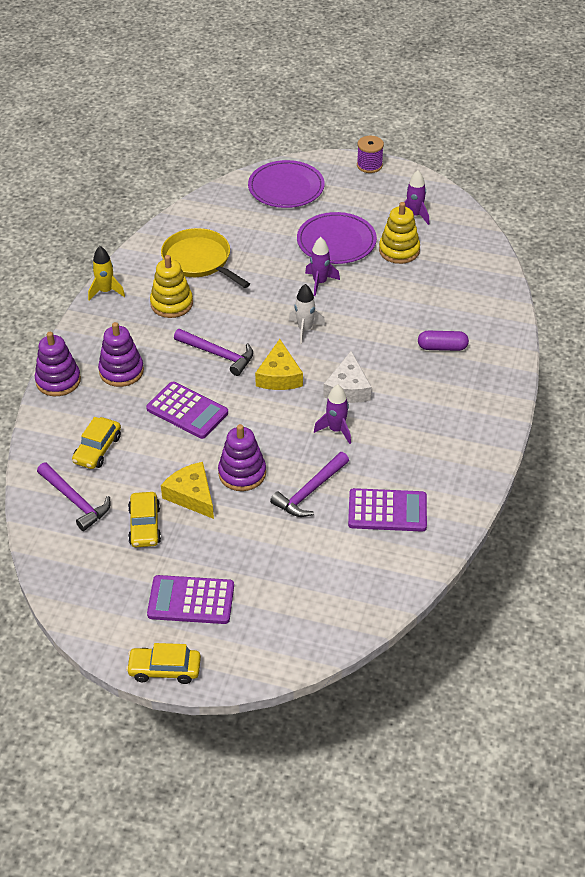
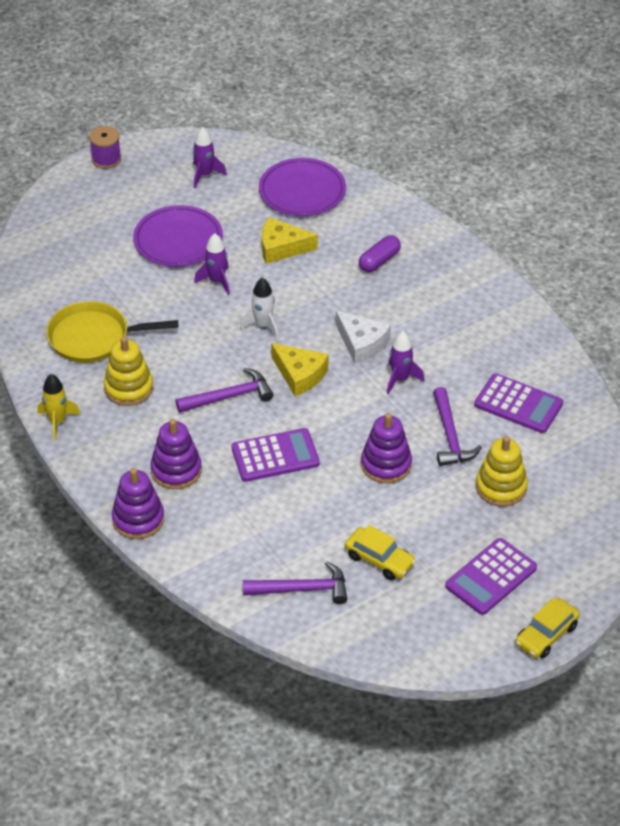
camera: 50 degrees left, 0 degrees up
yellow car [72,417,121,469] -> none
yellow cheese [161,462,214,519] -> yellow cheese moved to [262,217,318,264]
purple plate [248,160,325,208] -> purple plate moved to [259,158,346,216]
purple calculator [348,488,427,532] -> purple calculator turned 75 degrees clockwise [474,373,563,433]
yellow stacking toy [379,202,420,264] -> yellow stacking toy moved to [476,436,528,507]

